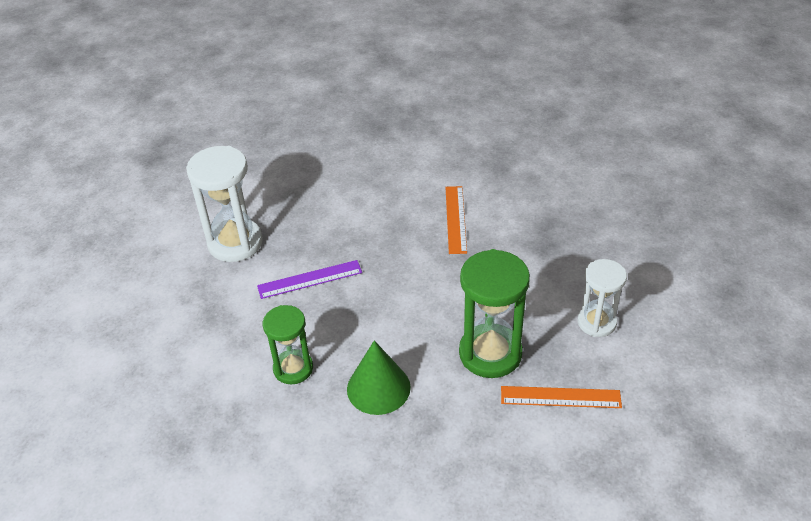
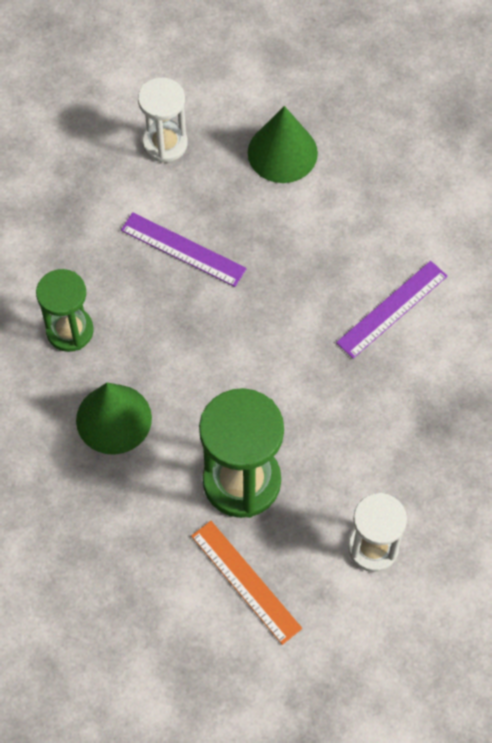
camera: 45 degrees right, 20 degrees up
white hourglass [186,146,263,262] -> white hourglass [138,77,188,163], size x0.63
orange ruler [445,186,467,254] -> purple ruler [336,261,447,359]
none -> green cone [248,106,318,183]

